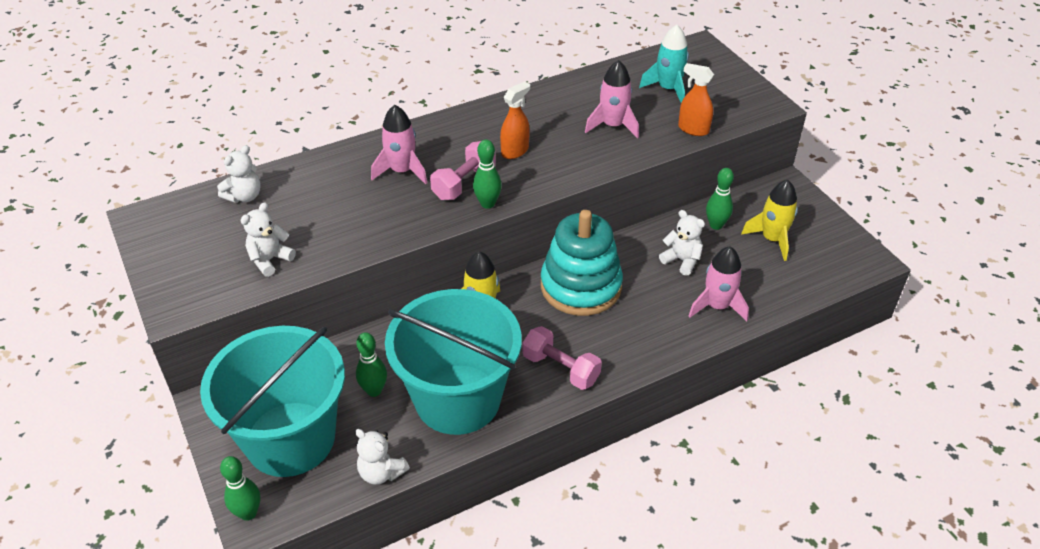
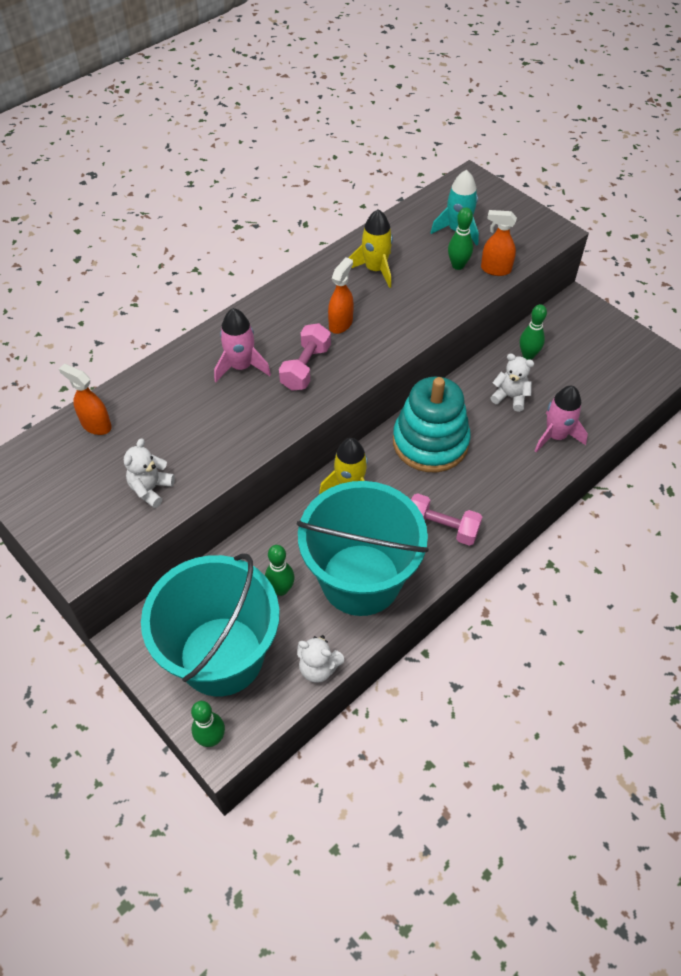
camera: 15 degrees left, 10 degrees up
white teddy bear [217,145,261,203] -> orange spray bottle [59,364,112,435]
green bowling pin [473,139,502,209] -> green bowling pin moved to [448,207,473,270]
pink rocket [585,60,639,138] -> none
yellow rocket [741,180,798,261] -> yellow rocket moved to [349,209,393,288]

